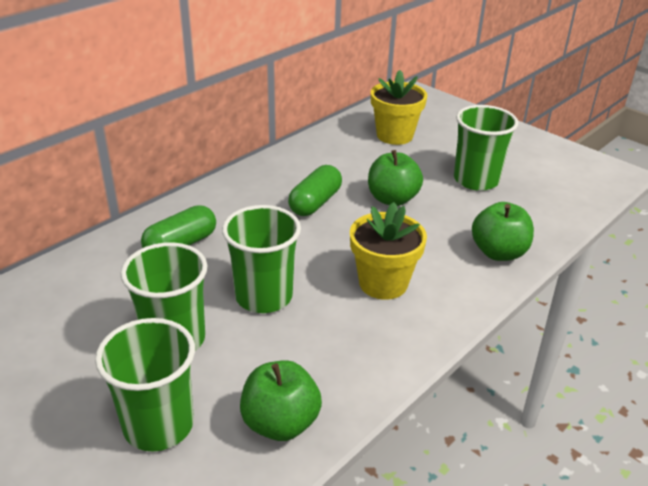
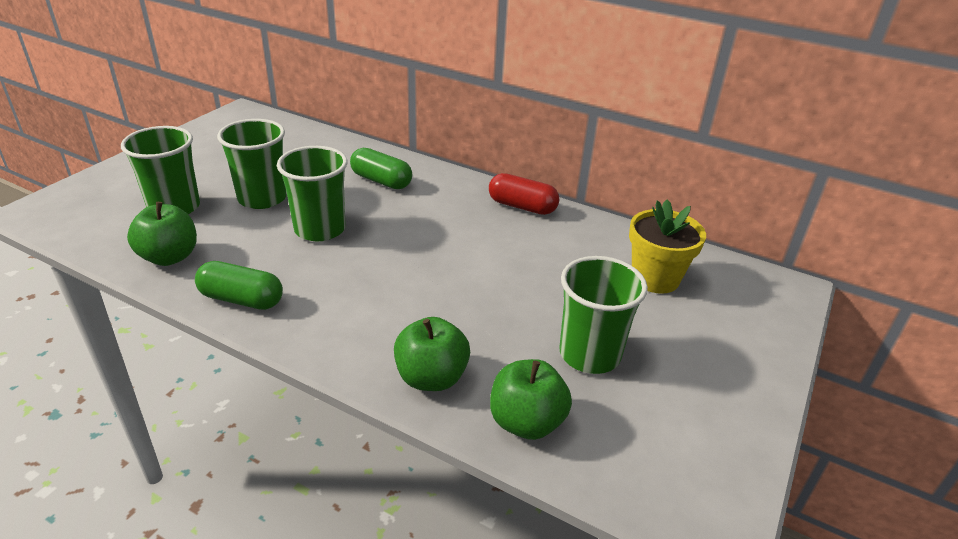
camera: 75 degrees right, 0 degrees up
green capsule [288,165,342,216] -> green capsule moved to [195,261,283,310]
yellow flower pot [350,202,427,300] -> none
green apple [368,150,423,206] -> green apple moved to [490,359,572,440]
none -> red capsule [489,173,560,215]

